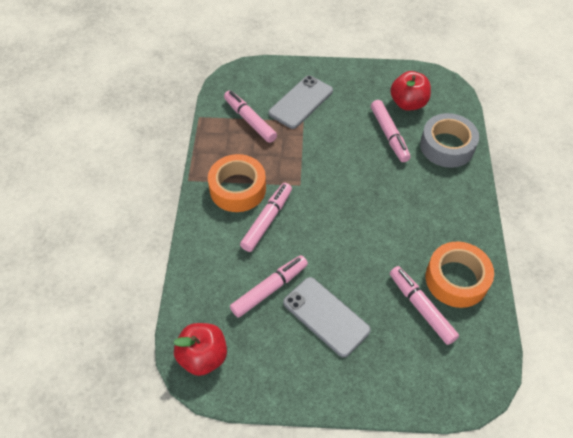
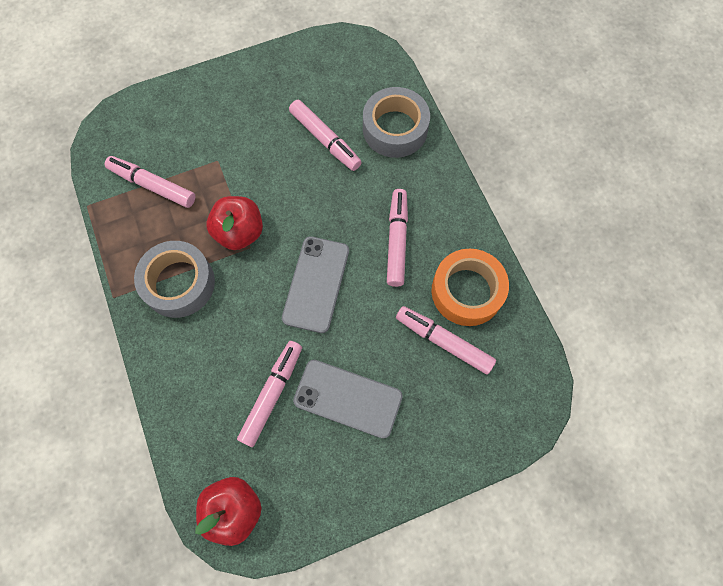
camera: 25 degrees left, 15 degrees up
orange tape [208,154,266,212] -> grey tape [134,241,215,318]
pink marker [240,183,292,252] -> pink marker moved to [387,189,408,287]
grey phone [268,75,333,129] -> grey phone moved to [282,236,349,333]
red apple [390,71,431,111] -> red apple moved to [206,196,263,250]

